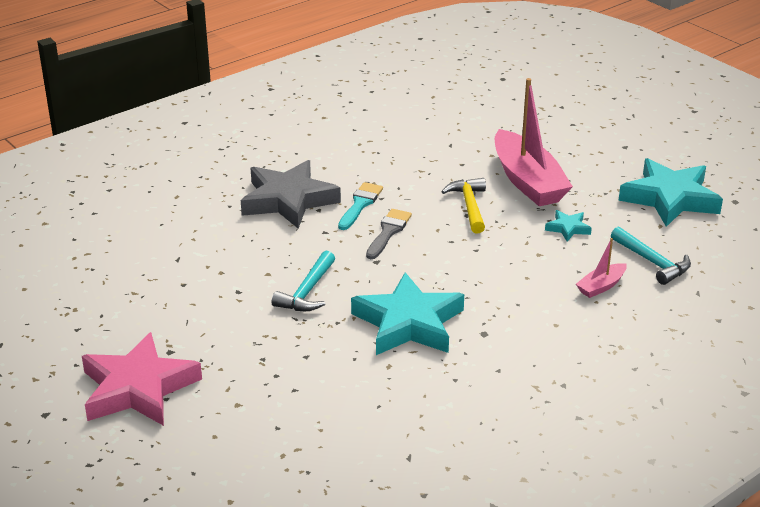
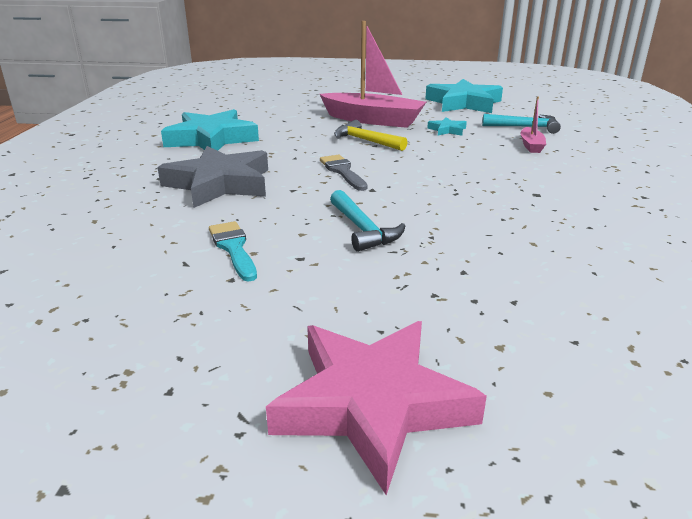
camera: 45 degrees left, 5 degrees down
turquoise brush [338,182,383,230] -> turquoise brush moved to [209,221,257,281]
turquoise star [351,272,464,355] -> turquoise star moved to [161,109,259,151]

